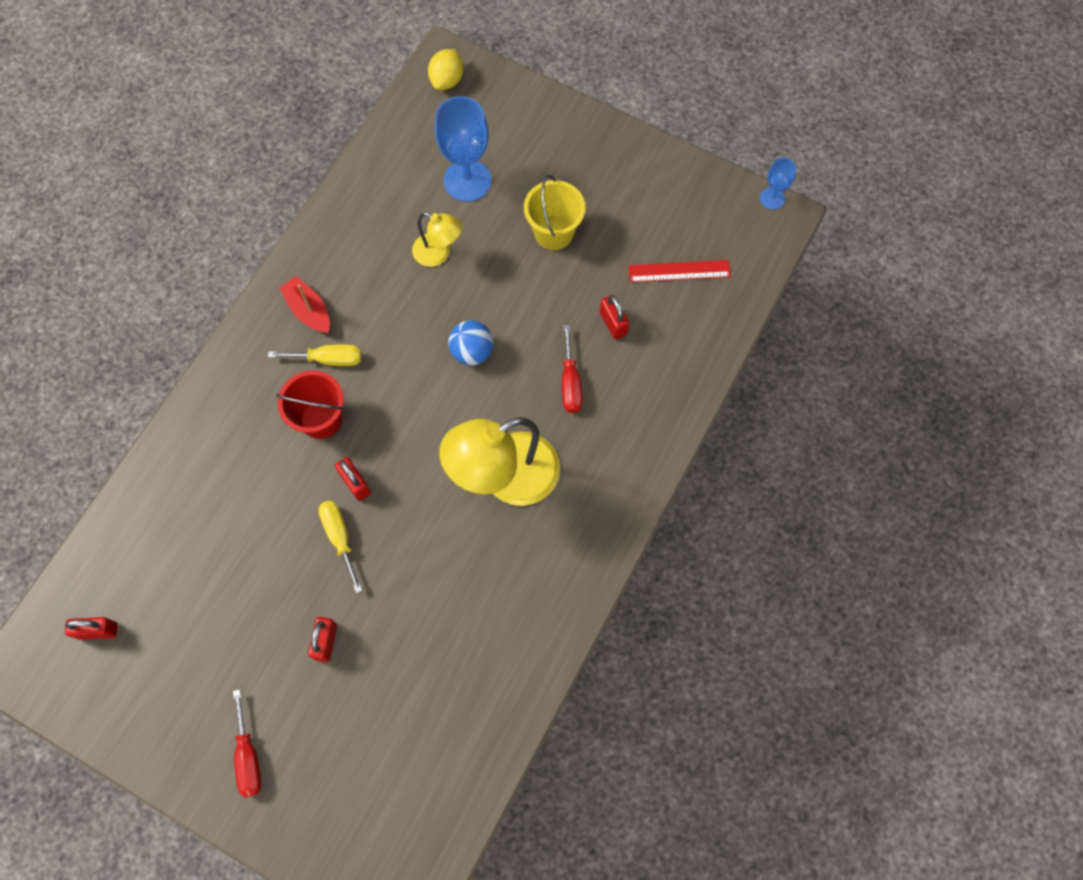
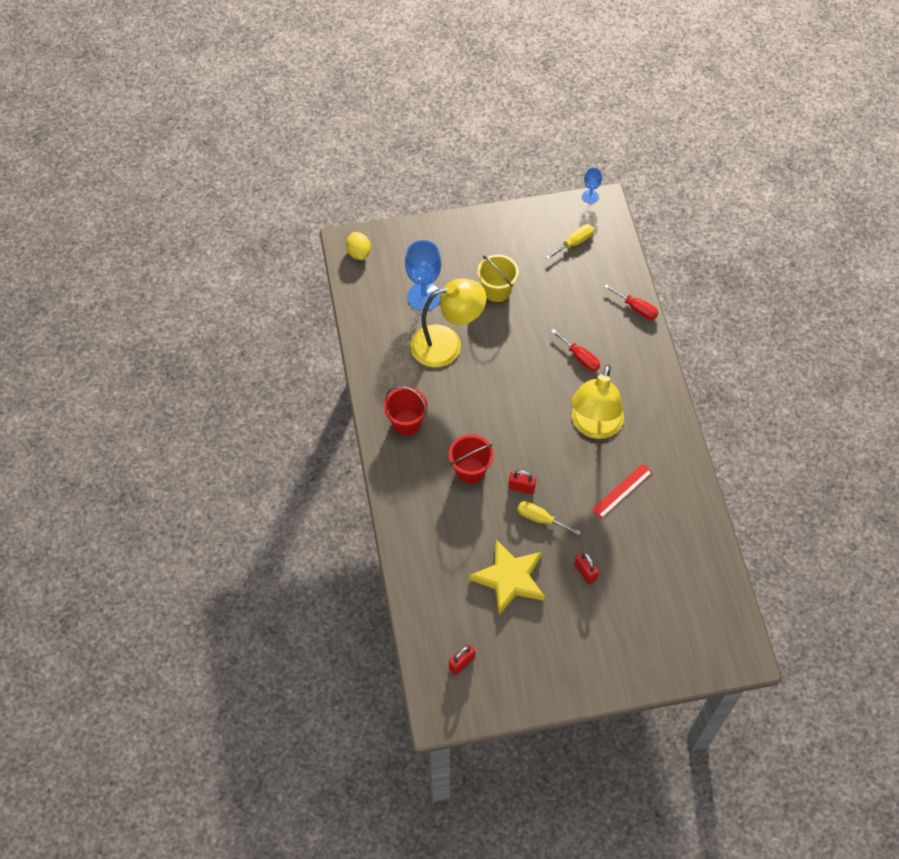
camera: 40 degrees left, 10 degrees down
red screwdriver [233,689,261,797] -> red screwdriver moved to [604,284,658,320]
yellow screwdriver [268,345,362,366] -> yellow screwdriver moved to [546,224,594,260]
red boat [279,276,330,333] -> red bucket [384,386,428,436]
yellow lamp [412,212,462,267] -> yellow lamp [410,278,487,367], size x1.90
blue ball [448,320,493,365] -> none
red padlock [600,295,629,340] -> none
red ruler [628,260,731,282] -> red ruler moved to [591,464,652,519]
none -> yellow star [469,539,545,615]

